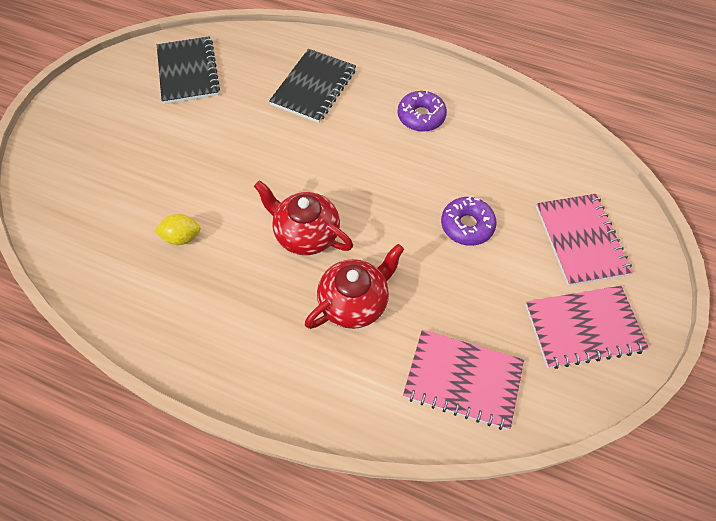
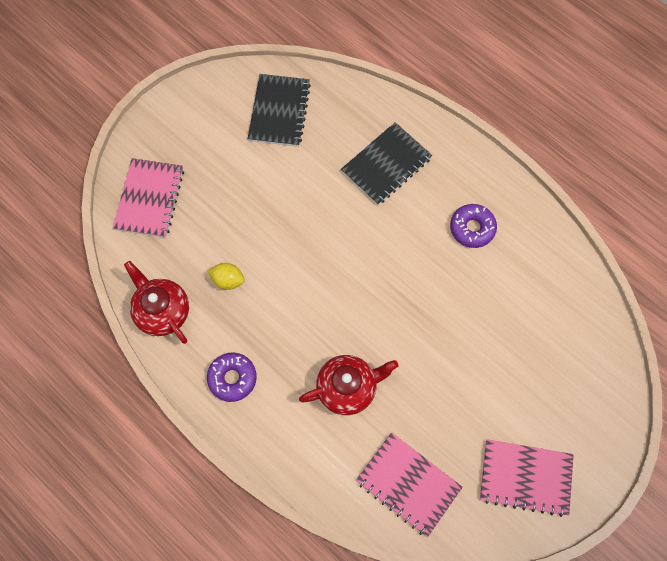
camera: 20 degrees right, 10 degrees up
red teapot [254,180,353,255] -> red teapot moved to [124,261,189,344]
purple donut [441,197,497,246] -> purple donut moved to [207,352,257,402]
pink notebook [536,194,633,286] -> pink notebook moved to [113,158,184,238]

